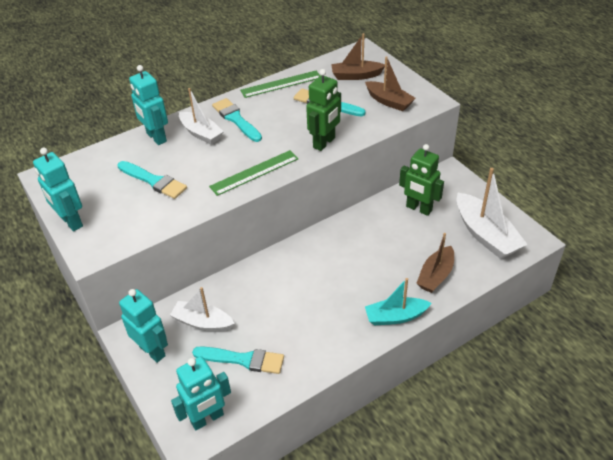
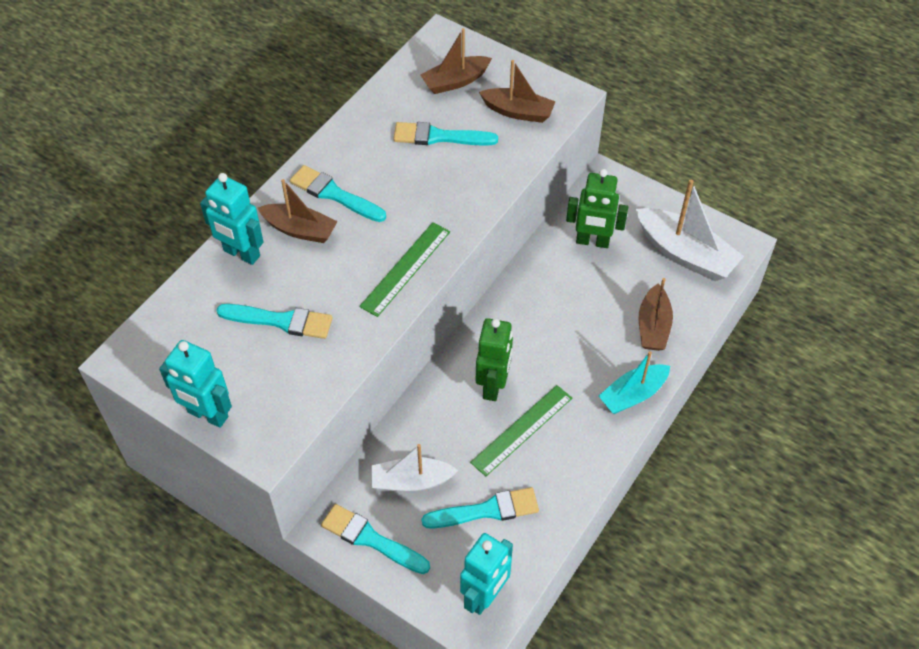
camera: 25 degrees left, 10 degrees up
turquoise robot [119,289,168,363] -> turquoise brush [321,504,430,574]
white boat [179,88,224,145] -> brown boat [258,179,338,243]
green ruler [240,71,320,98] -> green ruler moved to [470,385,572,477]
green robot [306,69,341,151] -> green robot moved to [476,318,513,401]

